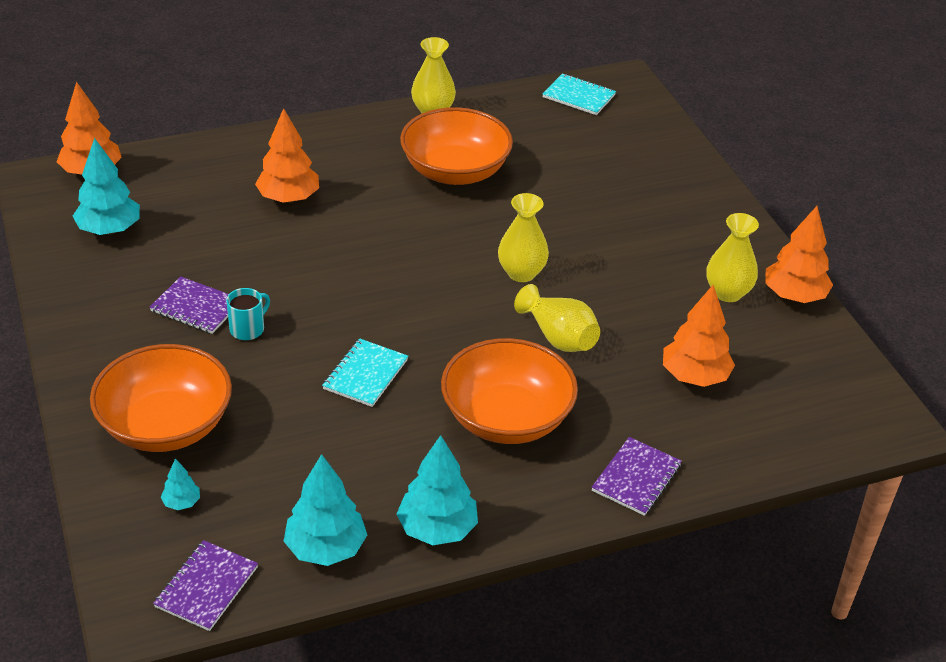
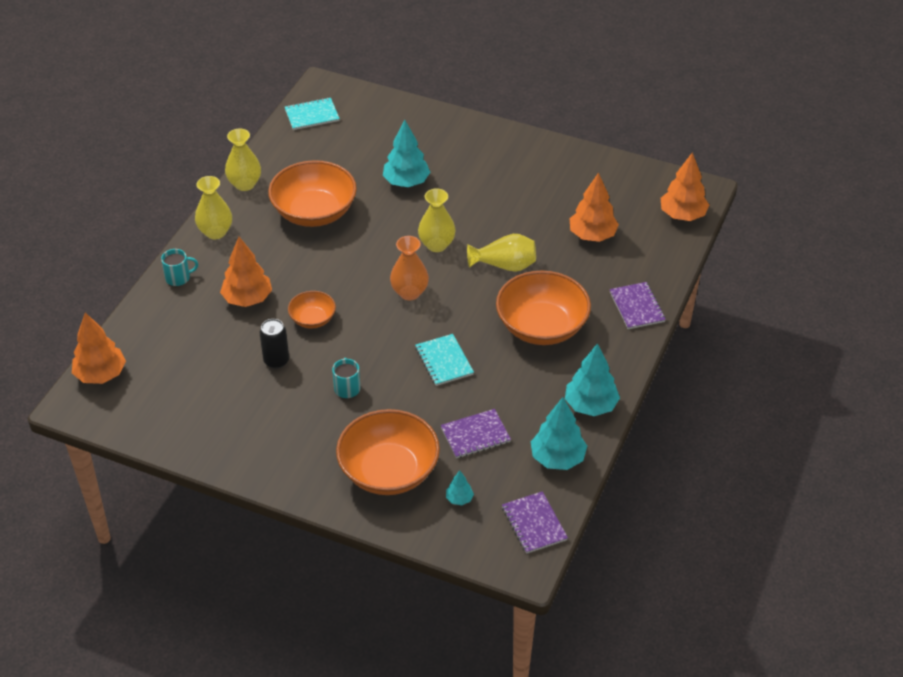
camera: 45 degrees left, 5 degrees up
turquoise tree [73,138,140,235] -> turquoise tree moved to [383,120,430,187]
purple notebook [150,276,229,334] -> purple notebook moved to [440,409,511,458]
yellow vase [706,213,759,302] -> yellow vase moved to [195,176,232,239]
orange tree [765,206,833,303] -> orange tree moved to [661,153,709,221]
none -> turquoise mug [161,249,198,286]
none -> black can [260,319,289,369]
none -> orange bowl [288,291,336,328]
none -> orange vase [390,236,429,300]

